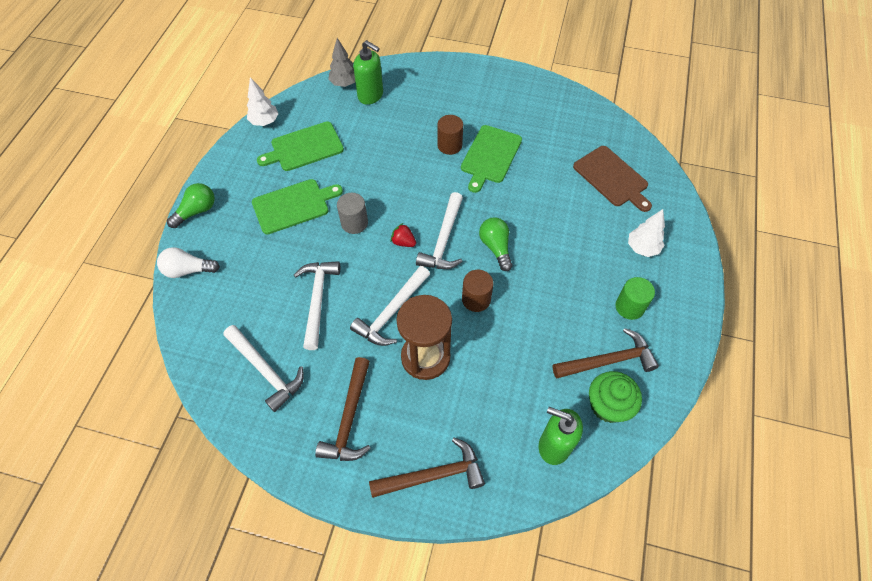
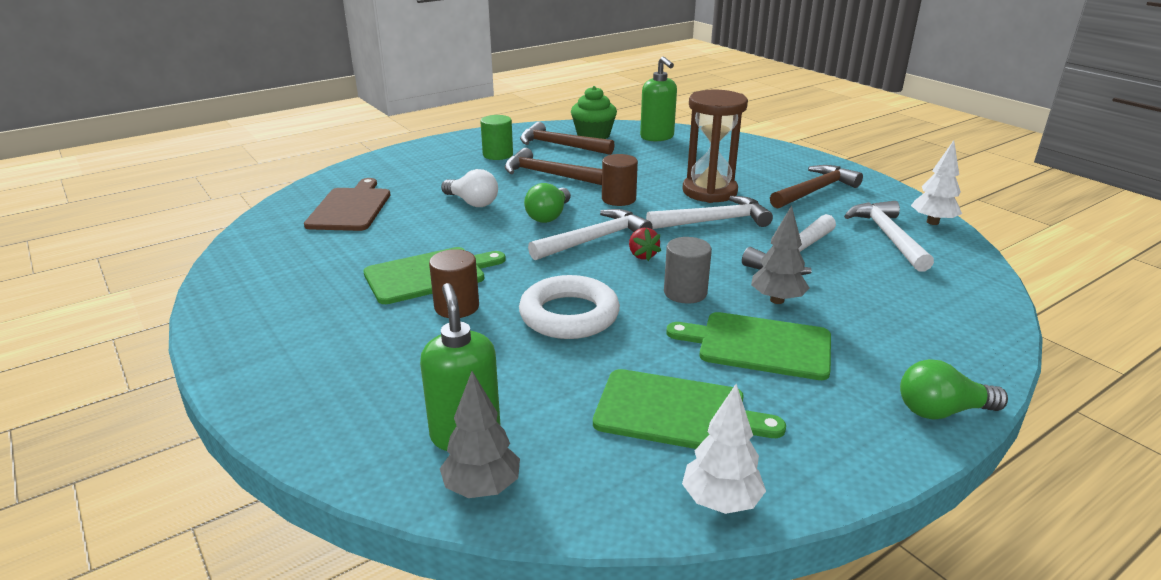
camera: 140 degrees left, 30 degrees down
white light bulb [157,247,220,278] -> white light bulb moved to [441,169,498,207]
brown hammer [369,437,485,498] -> brown hammer moved to [505,148,602,185]
white tree [628,209,665,257] -> white tree moved to [911,140,962,225]
none -> white ring [519,275,620,339]
none -> grey tree [751,205,809,304]

